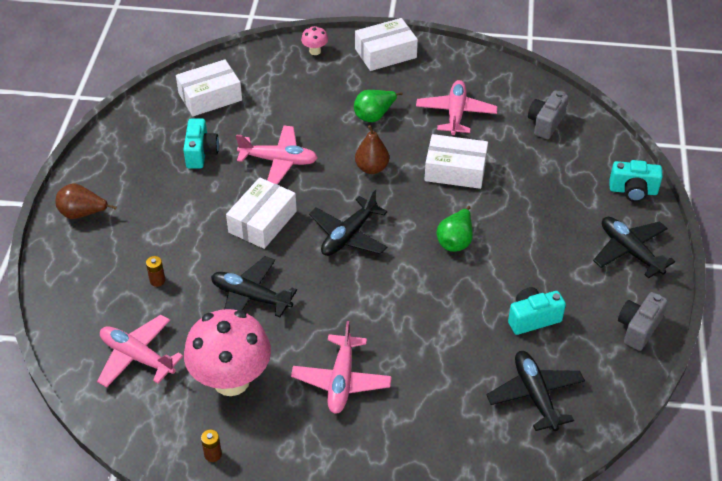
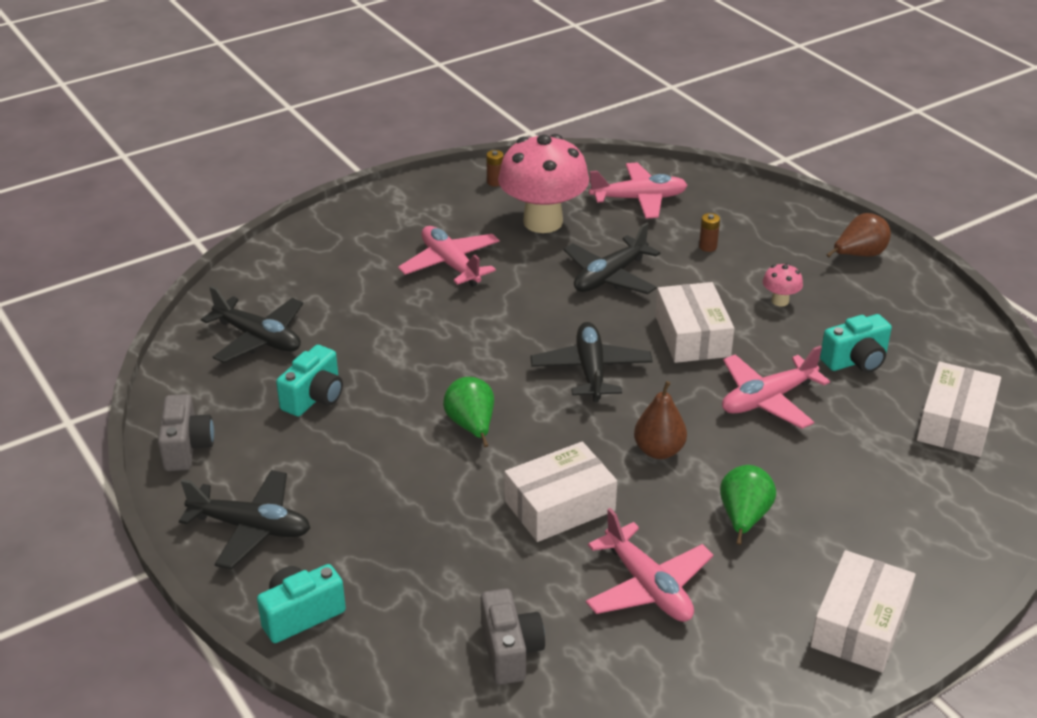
camera: 140 degrees right, 10 degrees down
turquoise camera [183,119,219,169] -> turquoise camera turned 75 degrees counterclockwise [820,314,892,373]
black plane [211,256,297,317] -> black plane turned 150 degrees clockwise [564,222,661,294]
pink mushroom [301,26,328,55] -> pink mushroom moved to [763,263,803,307]

